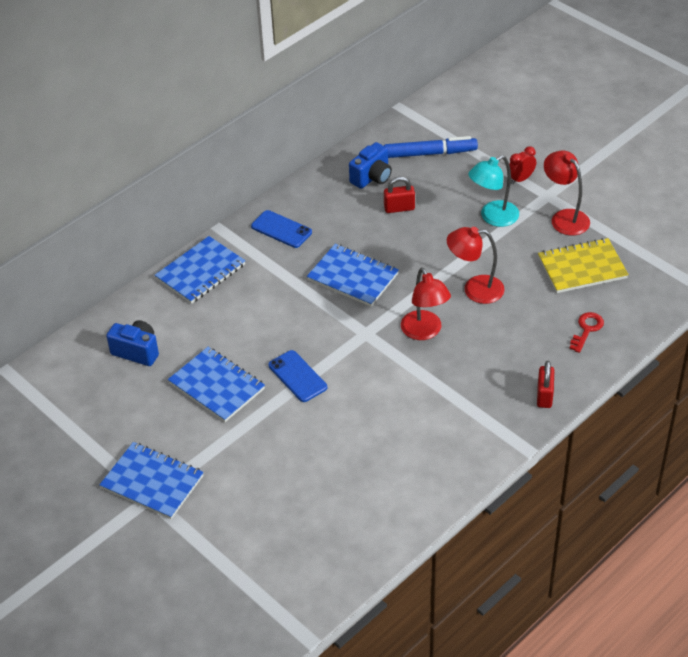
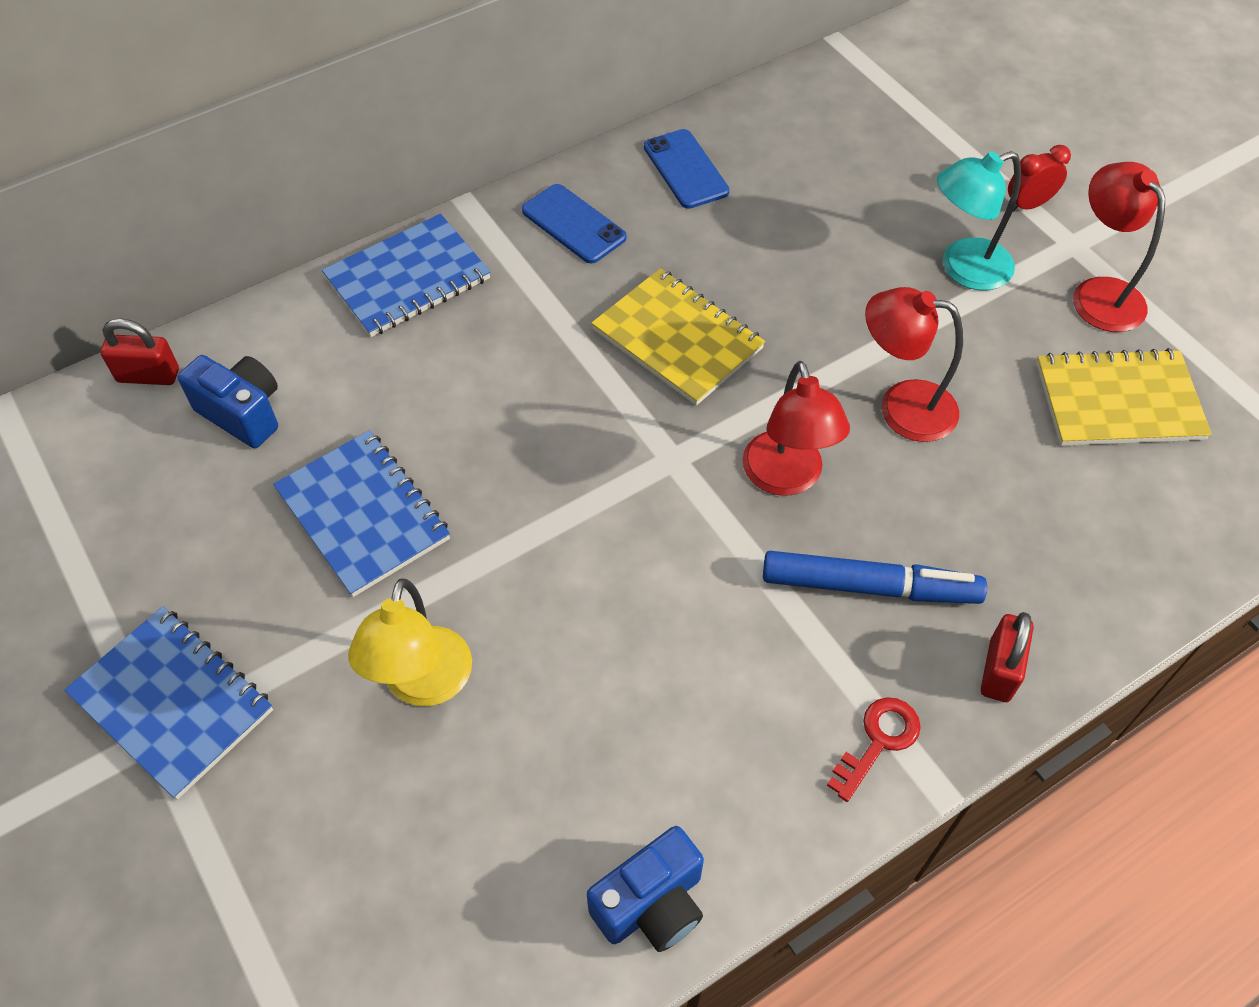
camera: 10 degrees right, 10 degrees up
blue phone [268,350,327,402] -> blue phone moved to [644,129,730,209]
blue notebook [307,244,399,307] -> yellow notebook [591,268,765,406]
blue camera [349,142,392,189] -> blue camera moved to [587,826,704,952]
blue marker [384,136,478,158] -> blue marker moved to [763,551,987,604]
red padlock [384,177,415,213] -> red padlock moved to [101,318,179,385]
red key [569,312,604,353] -> red key moved to [827,697,921,802]
none -> yellow lamp [348,579,472,706]

